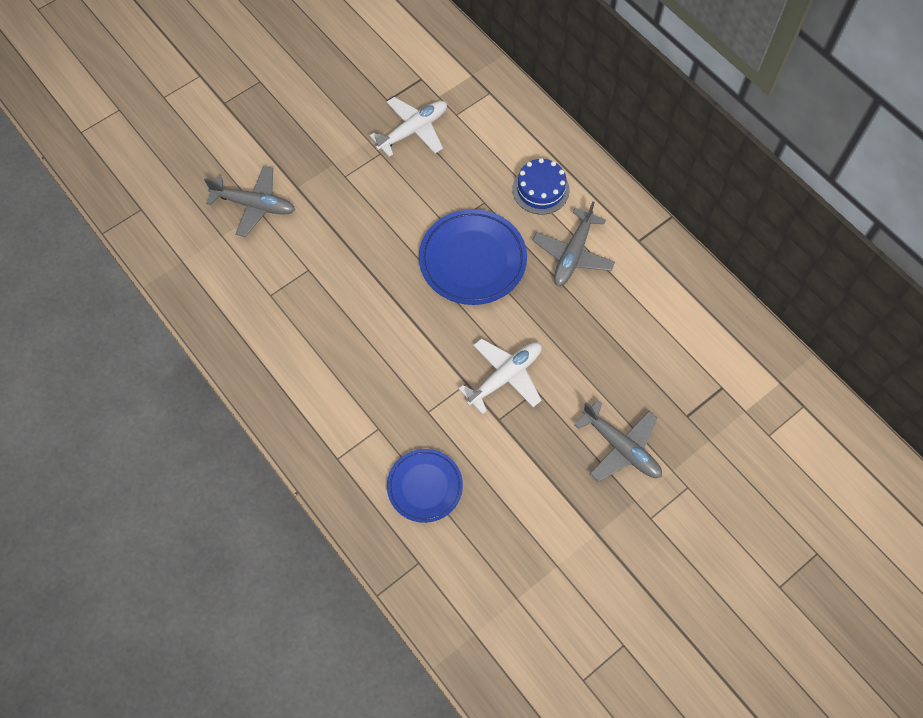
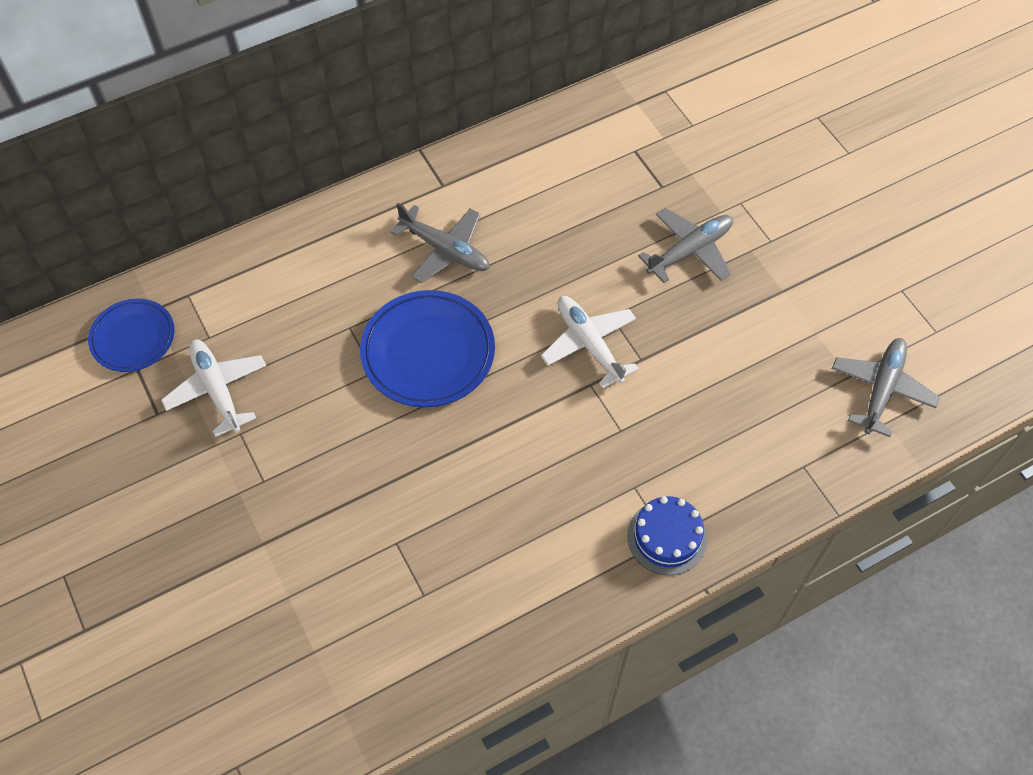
camera: 80 degrees left, 5 degrees down
grey plane [204,166,295,237] -> grey plane moved to [832,338,940,437]
blue plate [387,449,463,523] -> blue plate moved to [88,299,175,372]
blue cake [512,158,570,215] -> blue cake moved to [627,496,707,575]

